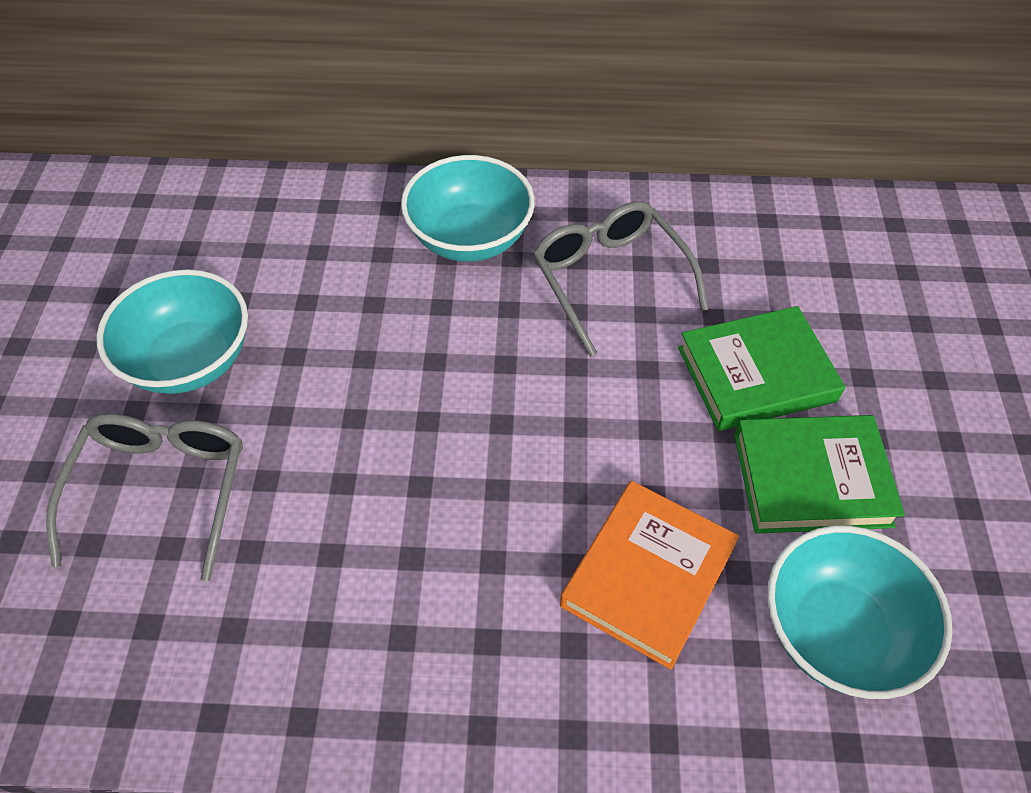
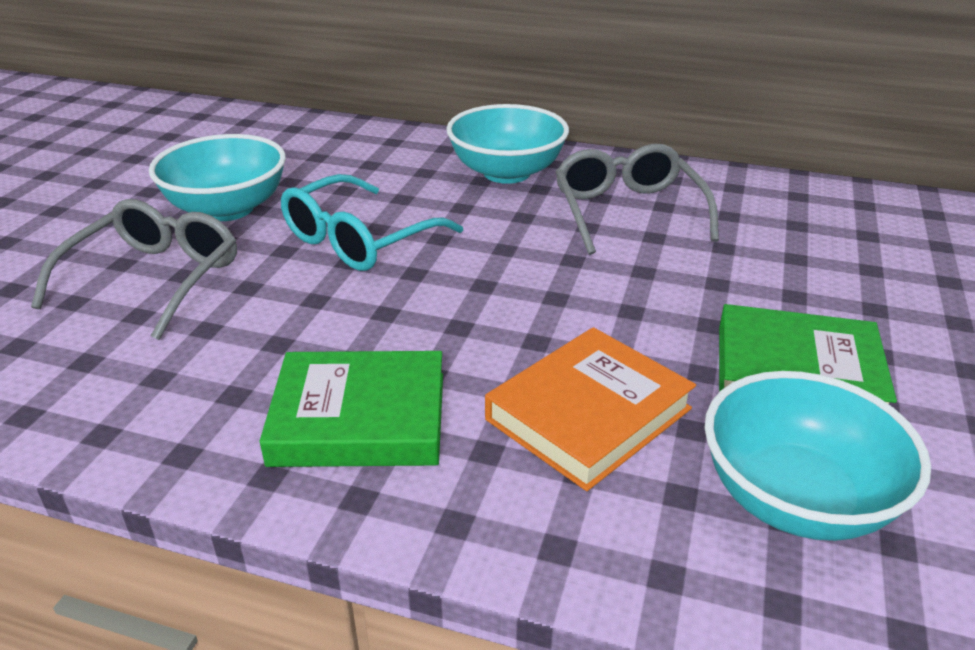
camera: 15 degrees right, 20 degrees down
green book [678,306,845,431] -> green book moved to [259,351,443,467]
none -> turquoise glasses [281,174,463,271]

